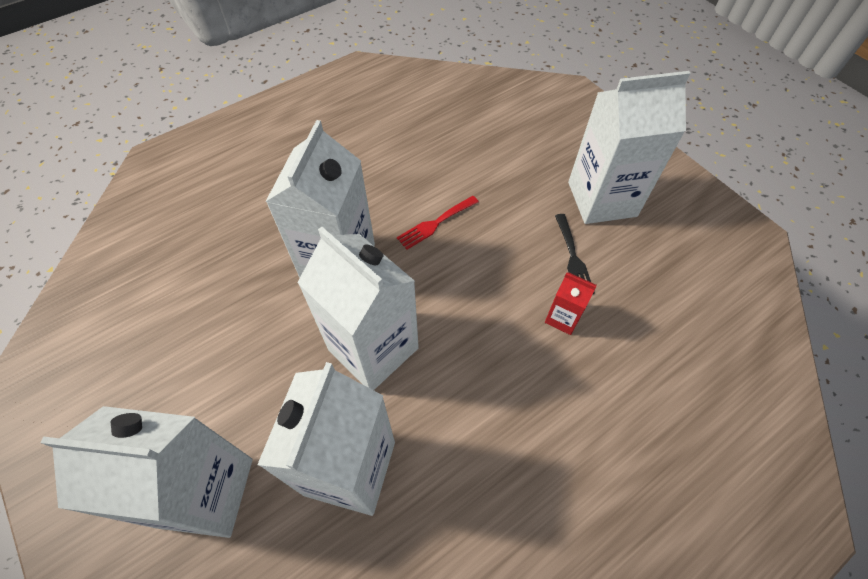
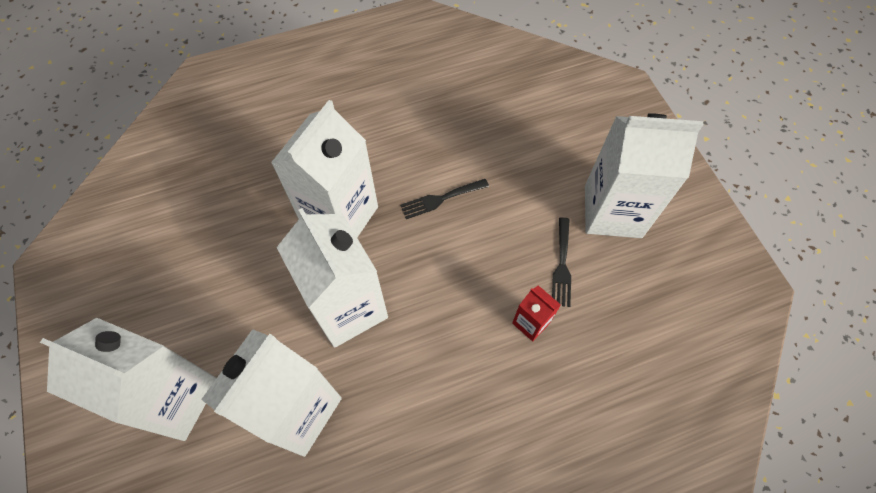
camera: 15 degrees right, 5 degrees up
red fork [397,196,479,250] -> black fork [400,179,489,219]

